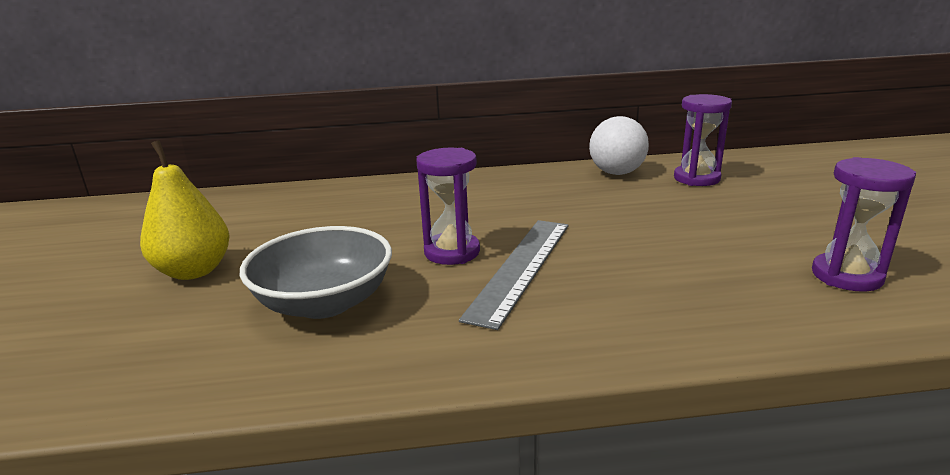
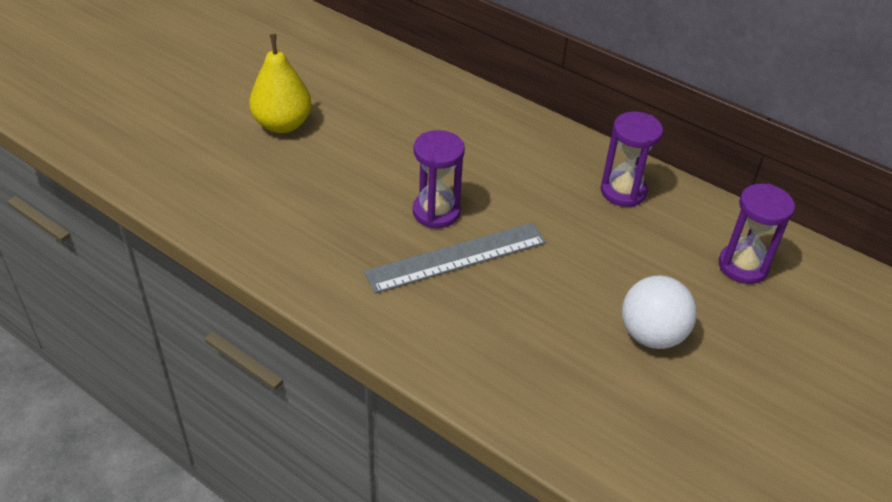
camera: 40 degrees right, 20 degrees up
grey bowl [240,226,392,319] -> none
white ball [589,116,649,175] -> white ball moved to [622,275,697,349]
purple hourglass [812,157,916,292] -> purple hourglass moved to [601,111,663,207]

